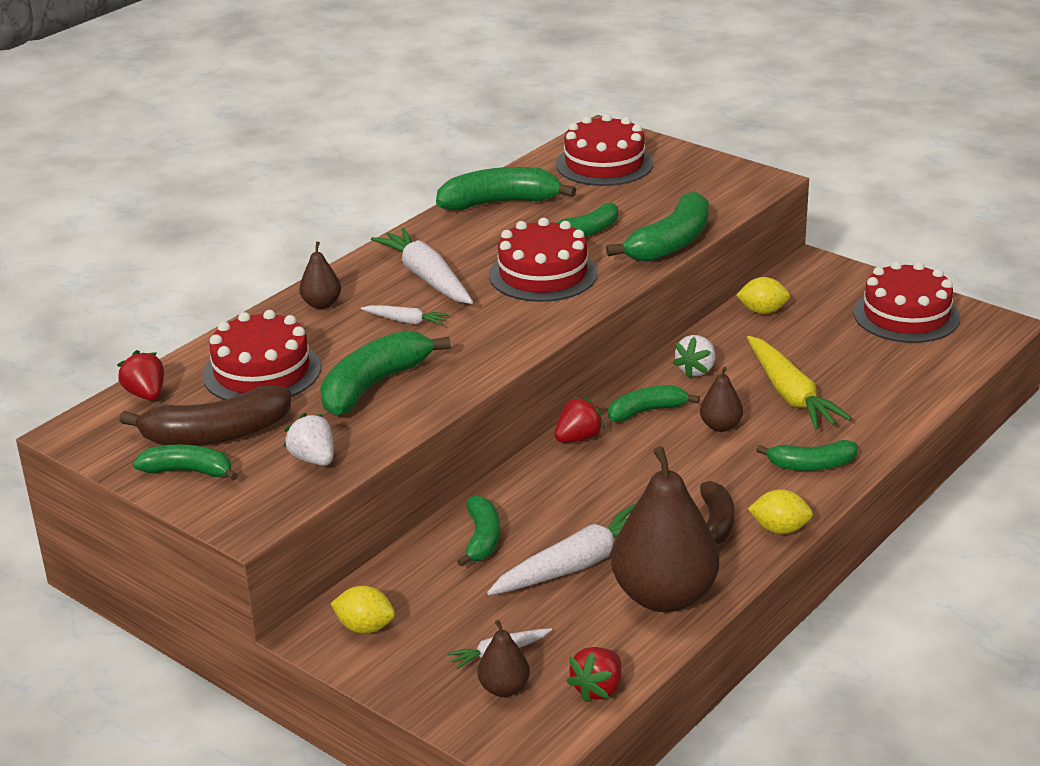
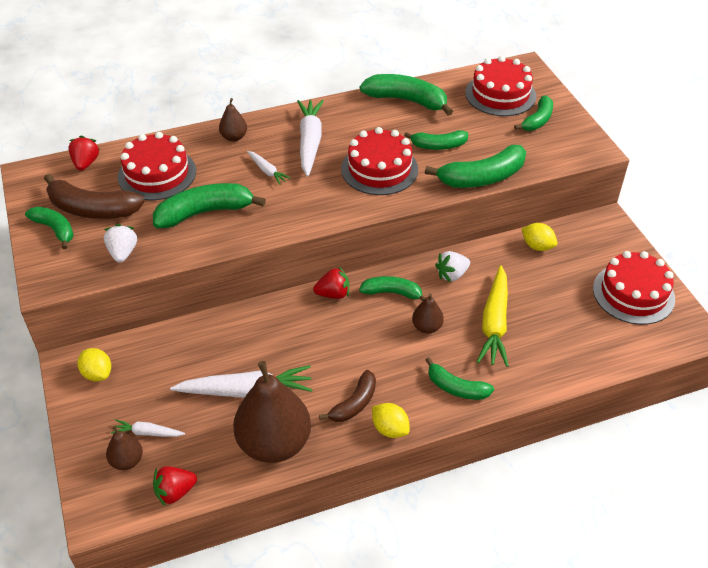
camera: 30 degrees right, 15 degrees up
green banana [457,495,500,567] -> green banana moved to [514,96,553,131]

